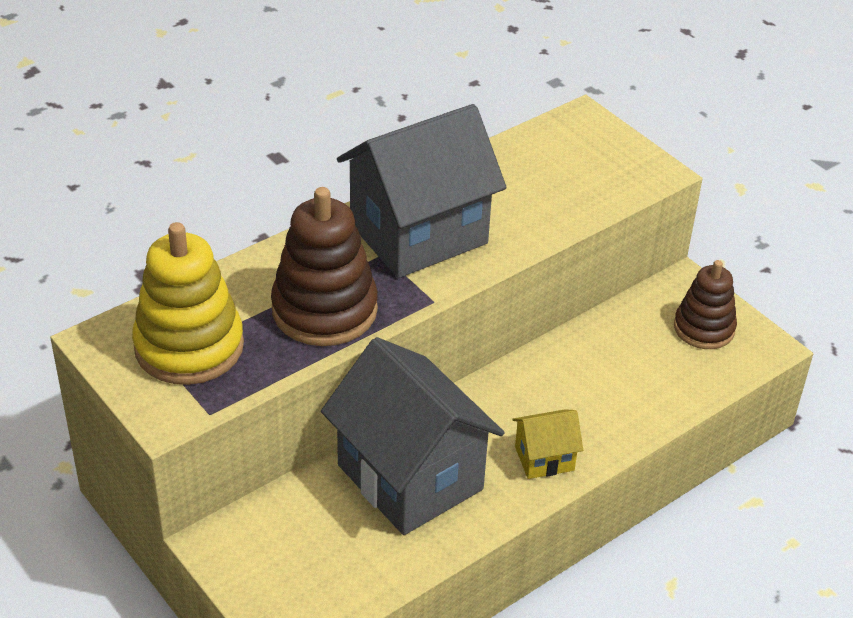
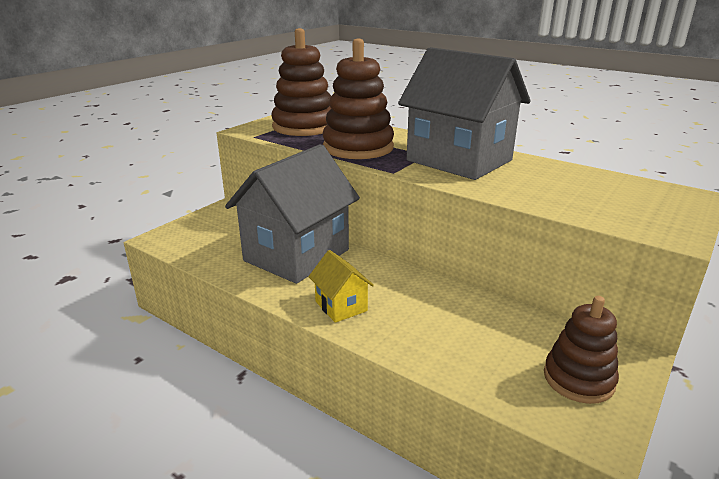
camera: 75 degrees right, 15 degrees down
yellow stacking toy [132,222,244,385] -> brown stacking toy [271,28,331,136]

